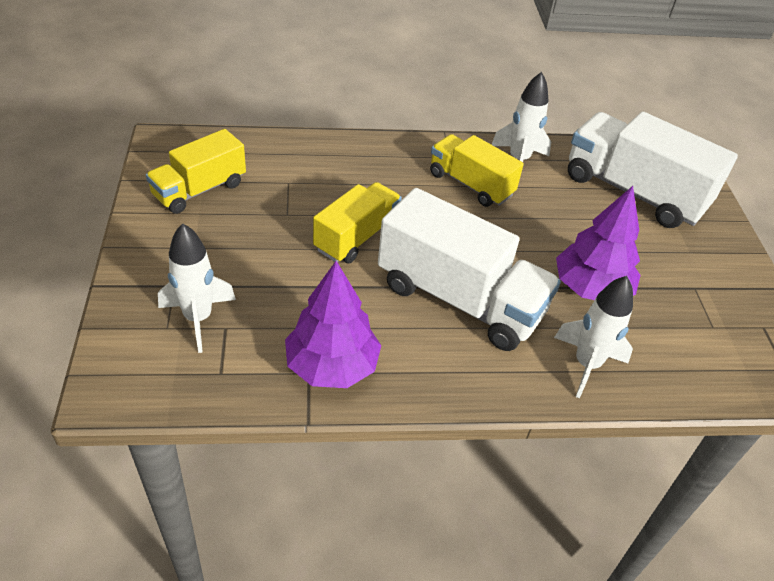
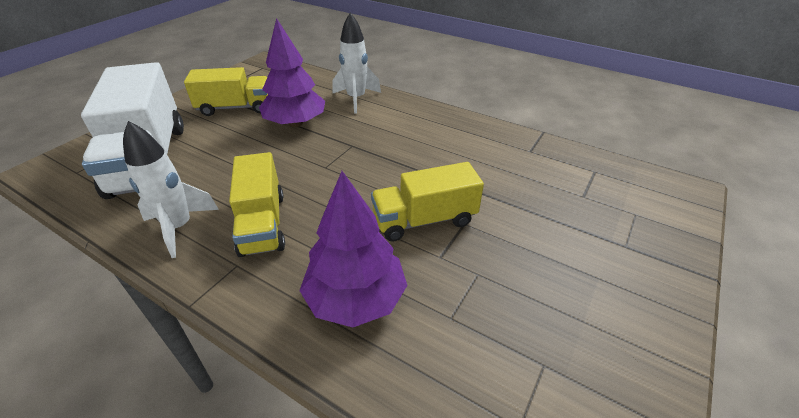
camera: 140 degrees left, 5 degrees down
yellow truck [146,129,246,214] -> yellow truck moved to [184,67,268,116]
white rocket [158,223,236,353] -> none
purple tree [285,261,381,388] -> purple tree moved to [299,171,408,328]
white truck [378,188,561,351] -> none

